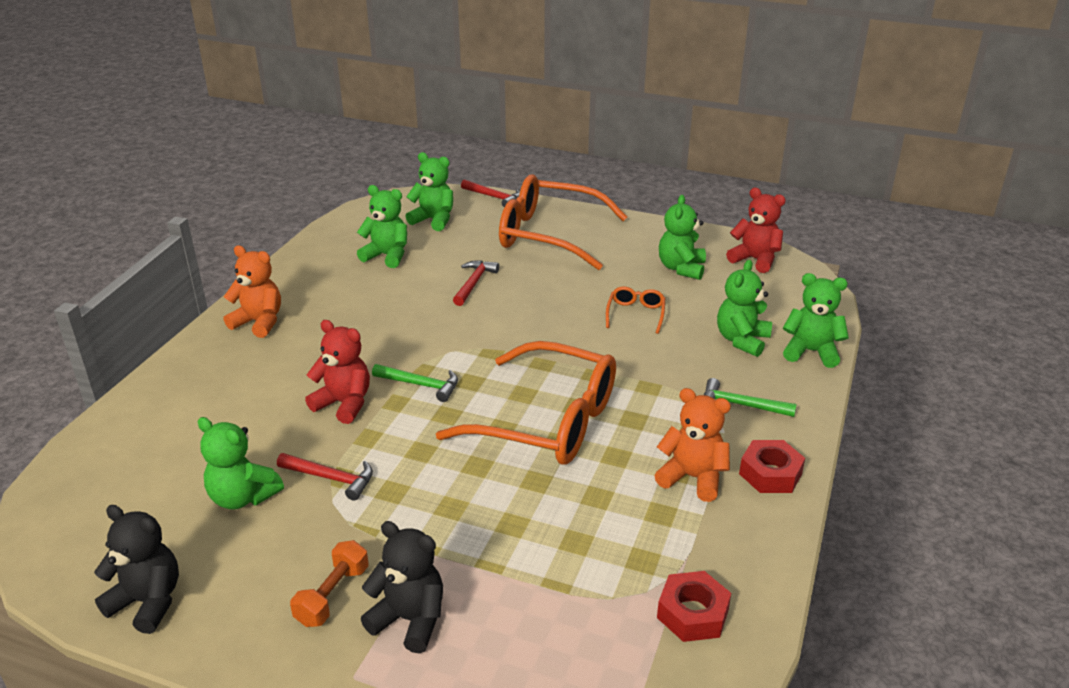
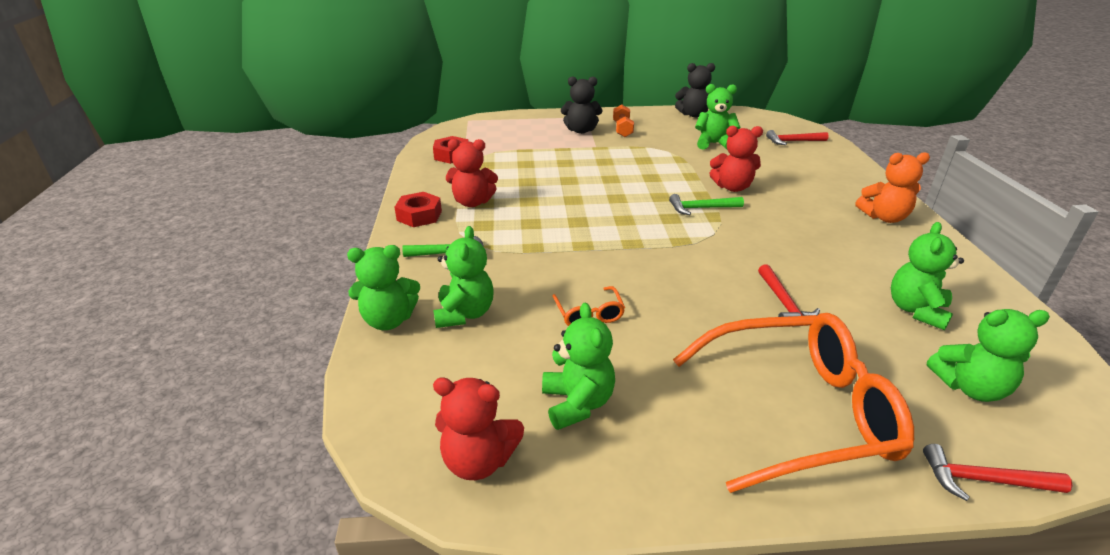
camera: 155 degrees right, 0 degrees up
red hammer [277,453,373,501] -> red hammer moved to [766,130,829,145]
green teddy bear [357,185,407,268] -> green teddy bear turned 120 degrees clockwise [891,222,964,330]
orange glasses [436,341,616,465] -> none
orange teddy bear [654,388,731,502] -> red teddy bear [446,139,498,207]

